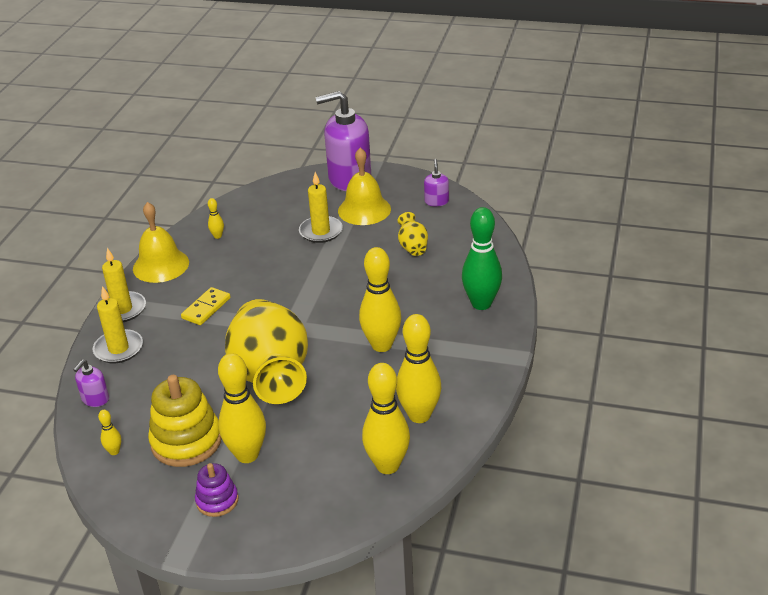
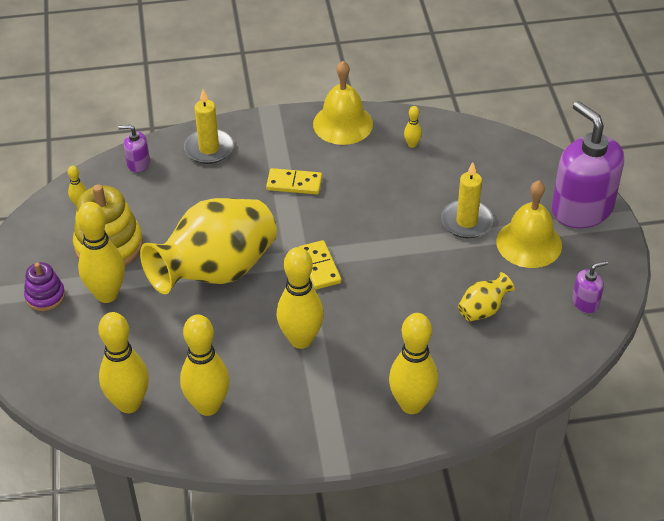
camera: 65 degrees right, 10 degrees up
yellow candle [102,248,146,322] -> none
green bowling pin [462,207,502,310] -> yellow bowling pin [389,313,438,414]
none -> yellow domino [299,240,341,289]

